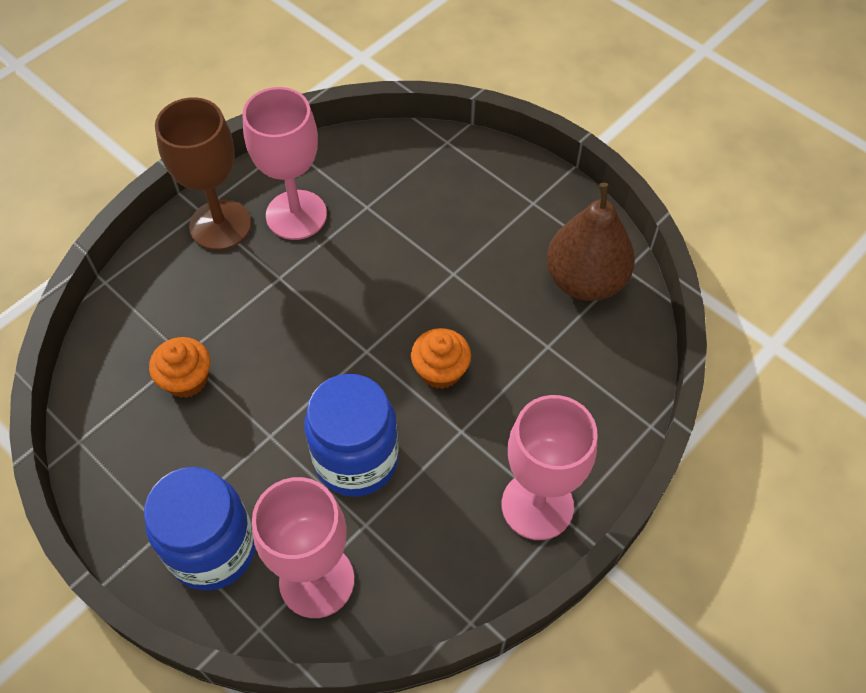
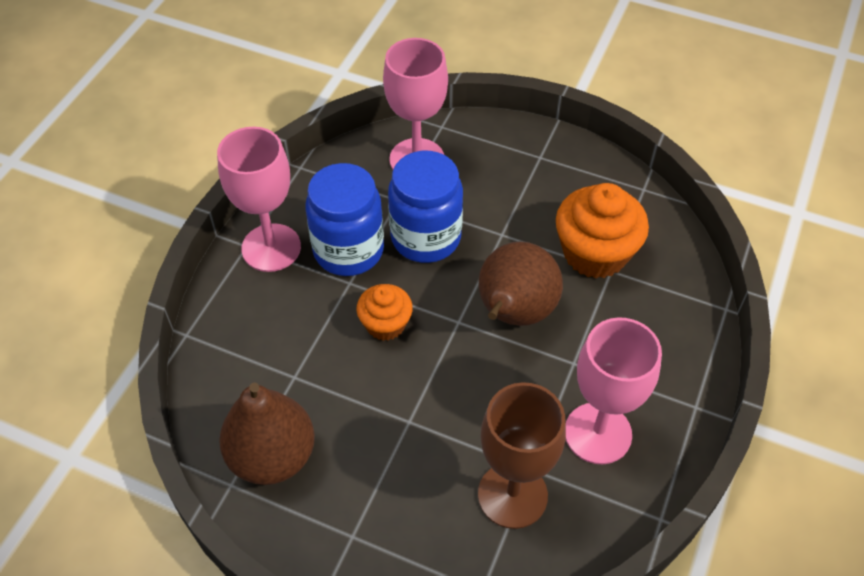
camera: 160 degrees right, 5 degrees down
blue jar [144,467,255,590] -> blue jar moved to [306,163,384,276]
orange cupcake [149,337,210,398] -> orange cupcake [556,183,649,278], size x1.71
brown goblet [155,97,251,250] -> brown goblet moved to [478,382,566,529]
none -> brown pear [479,241,563,326]

